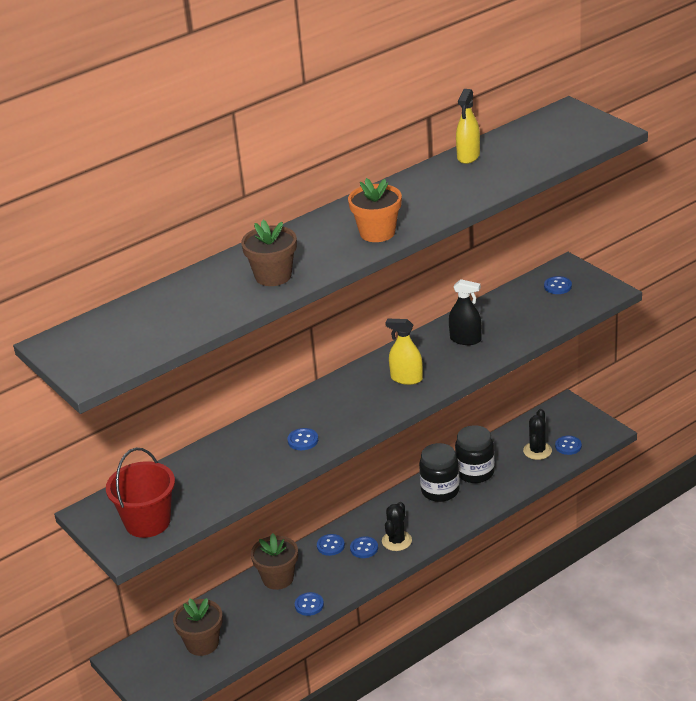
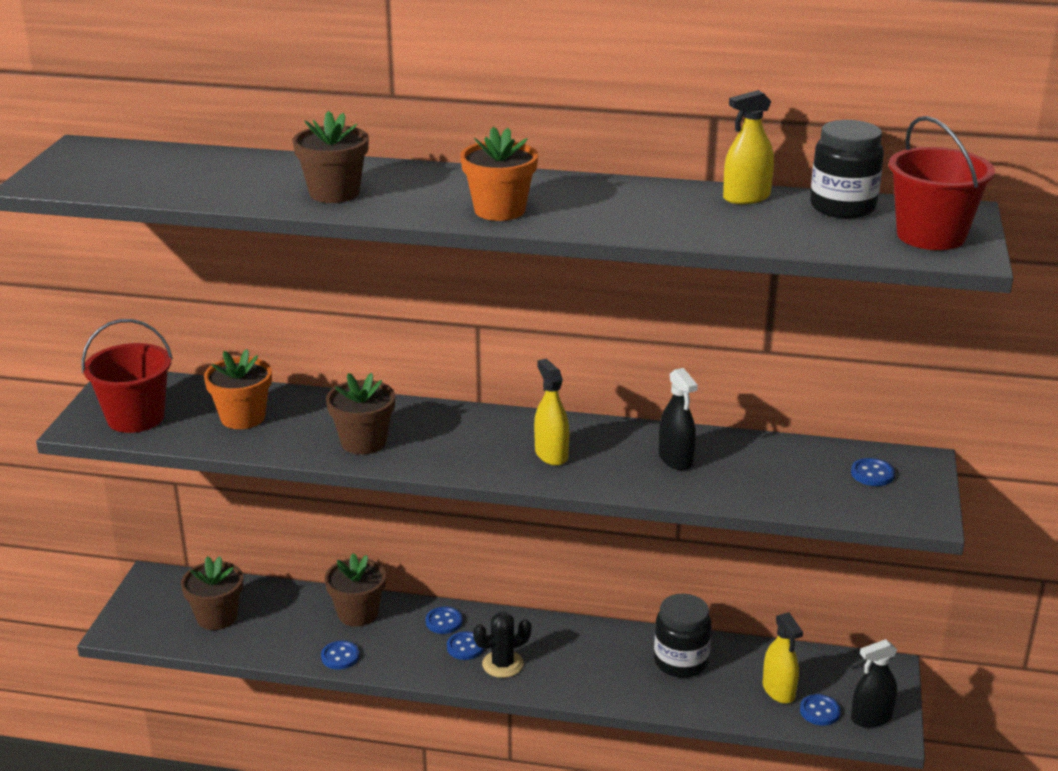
camera: 45 degrees right, 5 degrees down
blue button [288,428,318,450] -> brown flower pot [326,373,395,455]
black jar [419,443,460,502] -> black jar moved to [810,120,884,219]
black cactus [523,409,552,460] -> yellow spray bottle [763,612,803,704]
none -> orange flower pot [204,349,272,429]
none -> black spray bottle [851,639,897,728]
none -> red bucket [889,116,995,250]

